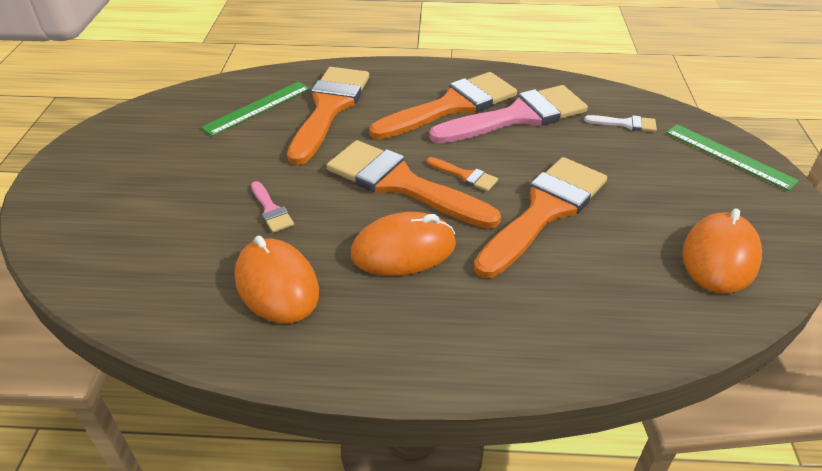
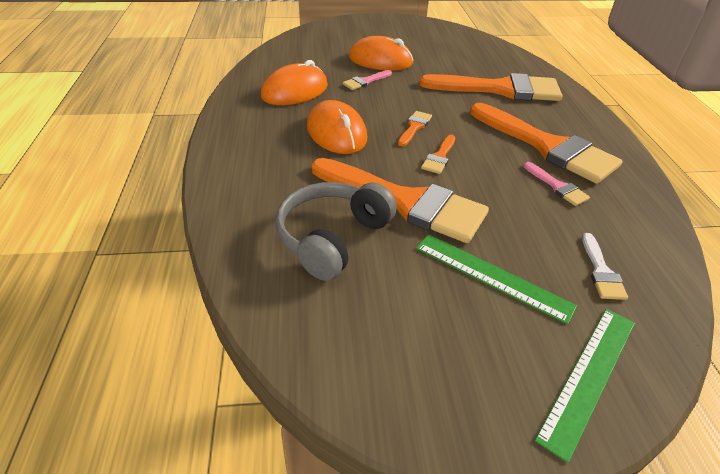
camera: 80 degrees right, 0 degrees up
green ruler [201,81,310,136] -> green ruler moved to [416,234,577,324]
orange brush [327,140,501,229] -> orange brush [398,111,432,146], size x0.42
pink brush [429,85,588,143] -> pink brush [524,162,590,206], size x0.42
orange mouse [682,209,762,294] -> orange mouse moved to [349,36,413,71]
none -> grey headphones [275,182,397,281]

